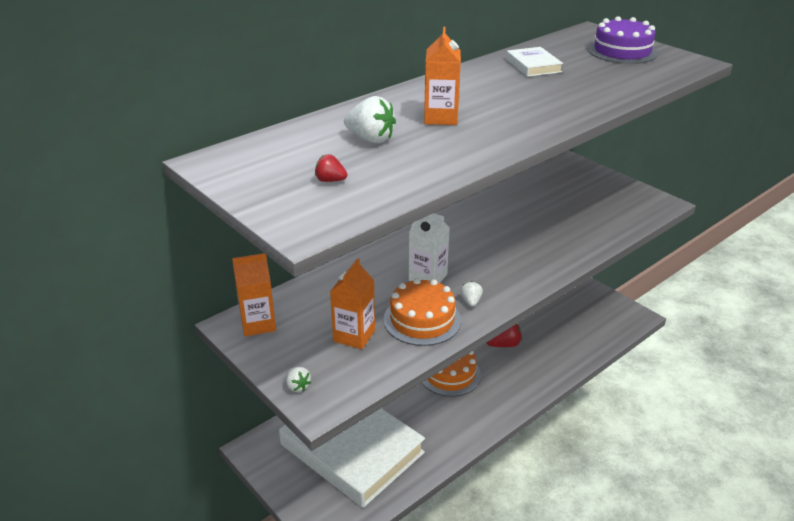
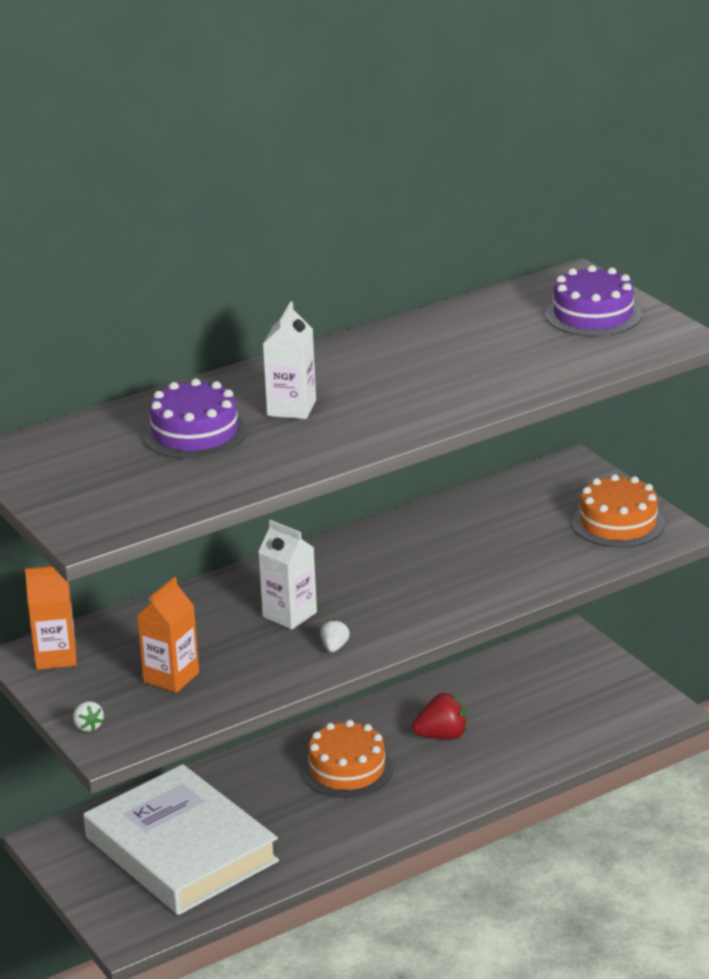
camera: 10 degrees right, 5 degrees down
red strawberry [315,154,347,182] -> none
white strawberry [344,96,396,143] -> purple cake [143,378,247,459]
orange cake [384,278,461,346] -> orange cake moved to [572,474,665,548]
orange carton [424,27,461,125] -> white carton [262,302,316,419]
white book [506,47,563,77] -> none

